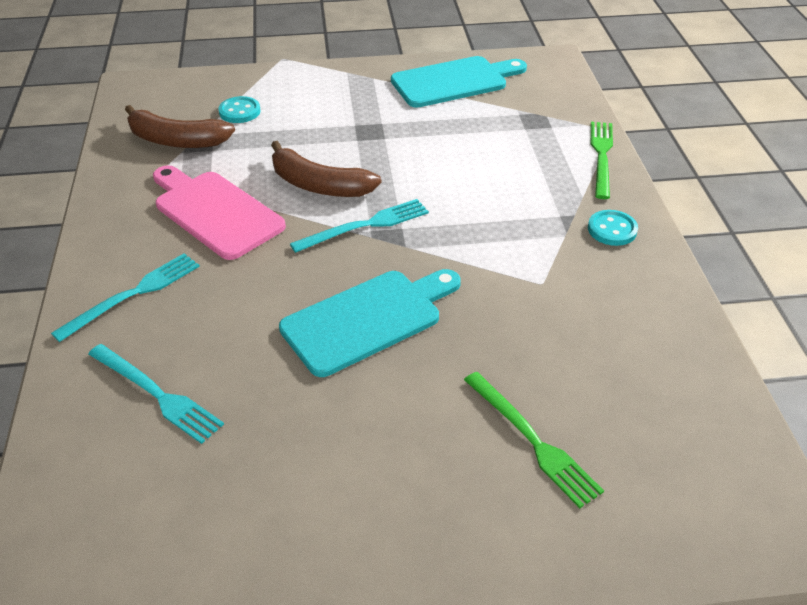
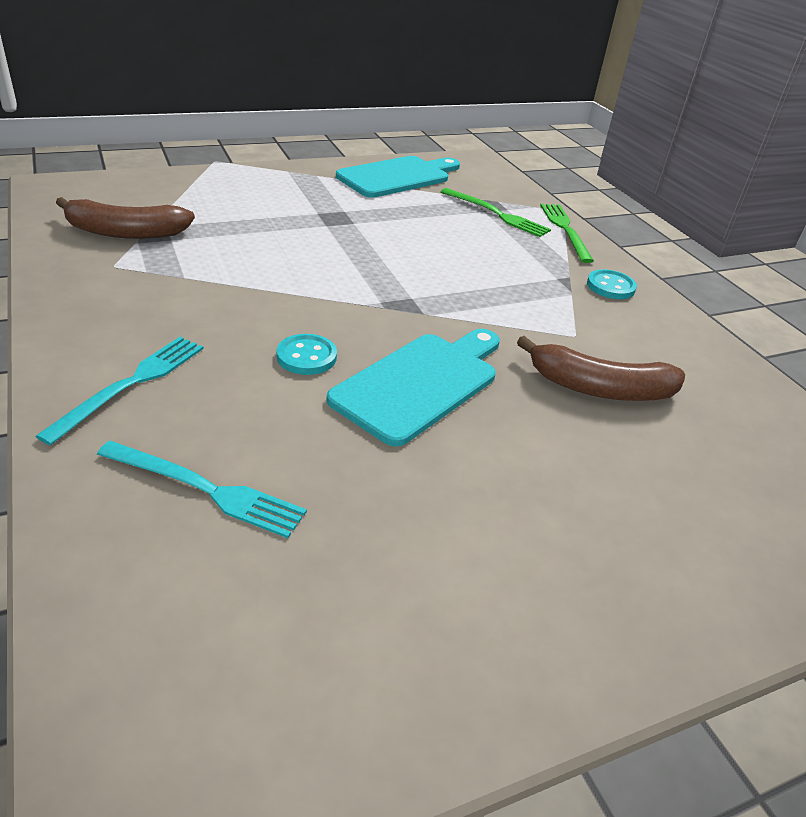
camera: 20 degrees left, 5 degrees down
pink cutting board [153,165,286,260] -> none
turquoise button [218,96,261,123] -> turquoise button moved to [276,334,337,375]
brown banana [271,141,381,197] -> brown banana moved to [517,336,685,401]
turquoise fork [290,199,429,253] -> none
green fork [464,372,604,508] -> green fork moved to [441,188,551,237]

